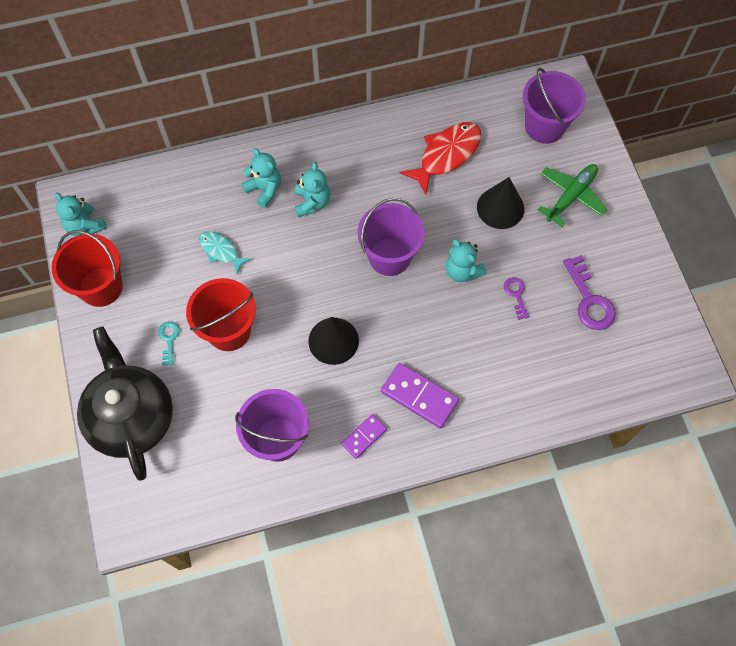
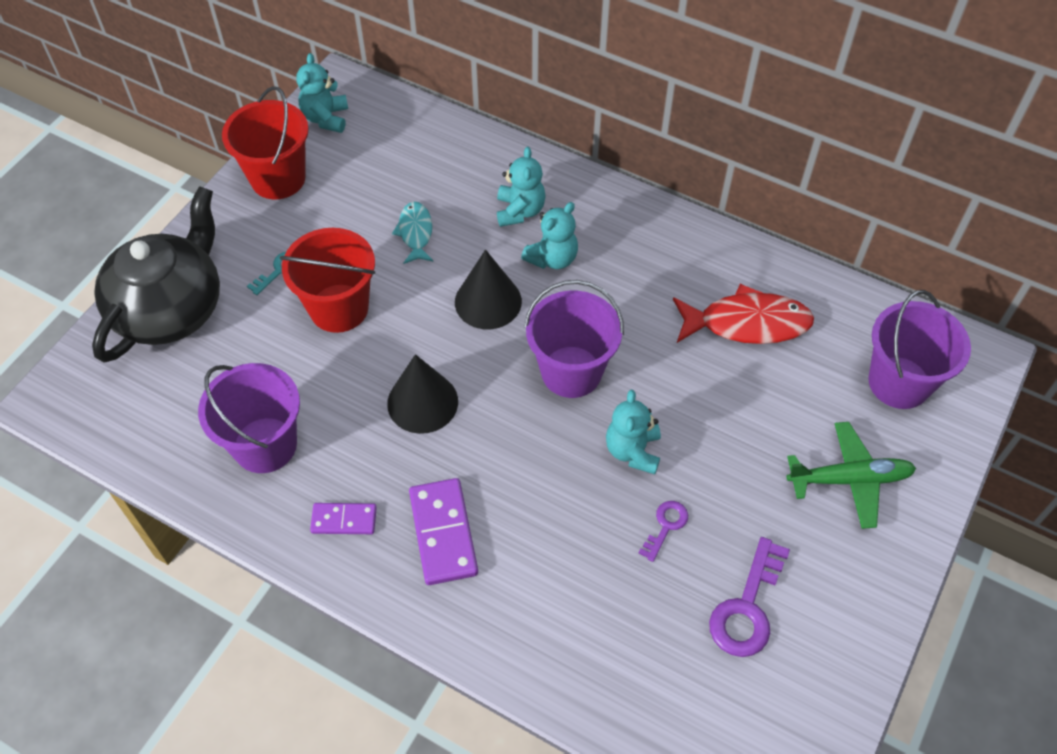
camera: 45 degrees right, 10 degrees down
black cone [477,177,524,229] -> black cone moved to [455,250,522,329]

